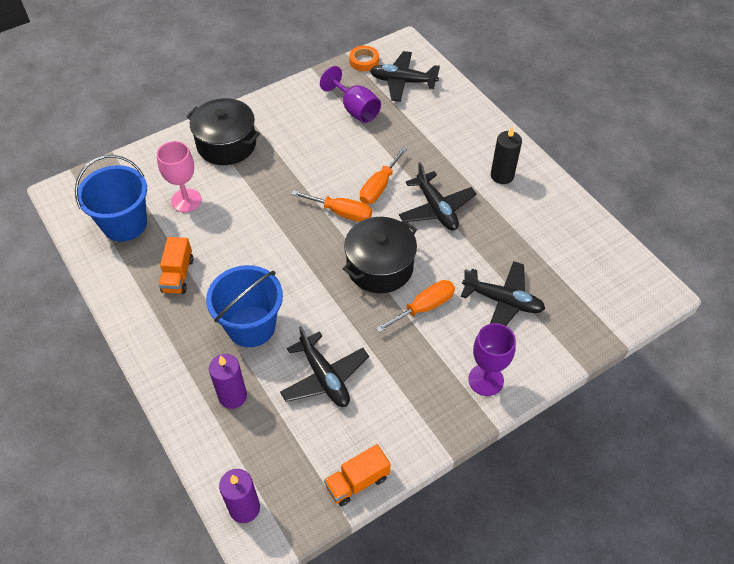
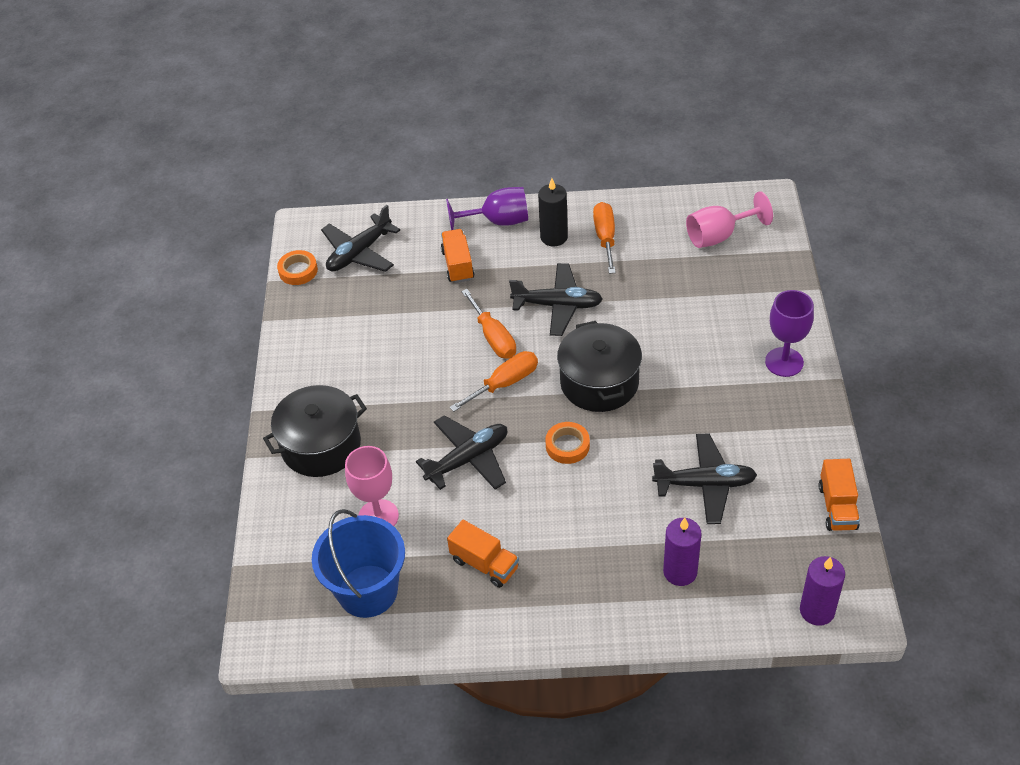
camera: 55 degrees left, 5 degrees down
blue bucket [206,265,283,347] -> none
purple goblet [320,66,381,123] -> purple goblet moved to [446,187,528,230]
orange screwdriver [376,280,455,333] -> orange screwdriver moved to [593,202,616,274]
black plane [461,261,545,326] -> black plane moved to [416,415,507,490]
none -> orange truck [441,229,475,283]
none -> orange tape [545,422,590,464]
none -> pink goblet [686,191,773,248]

